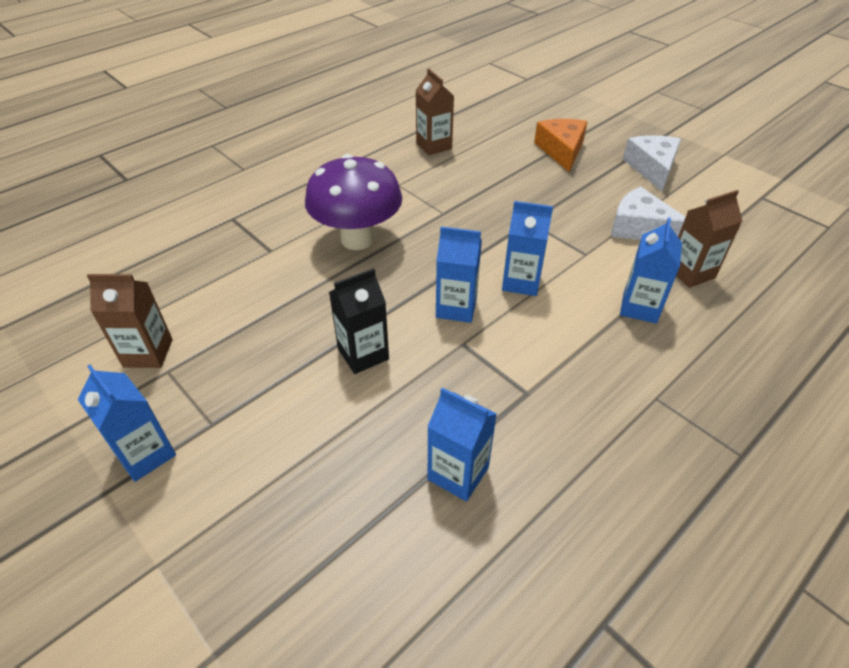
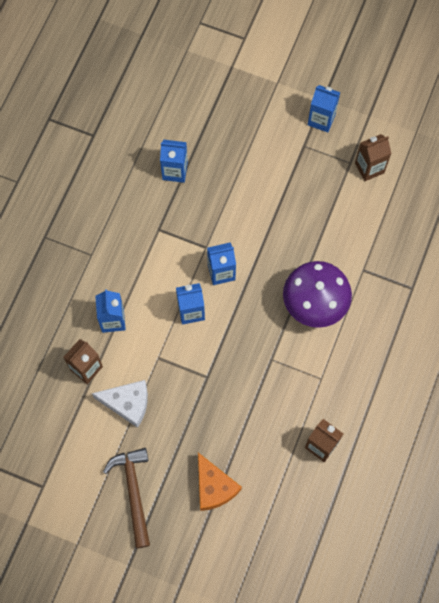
camera: 155 degrees right, 25 degrees up
black carton [329,268,389,374] -> none
white cheese [623,135,681,191] -> brown hammer [103,448,150,548]

